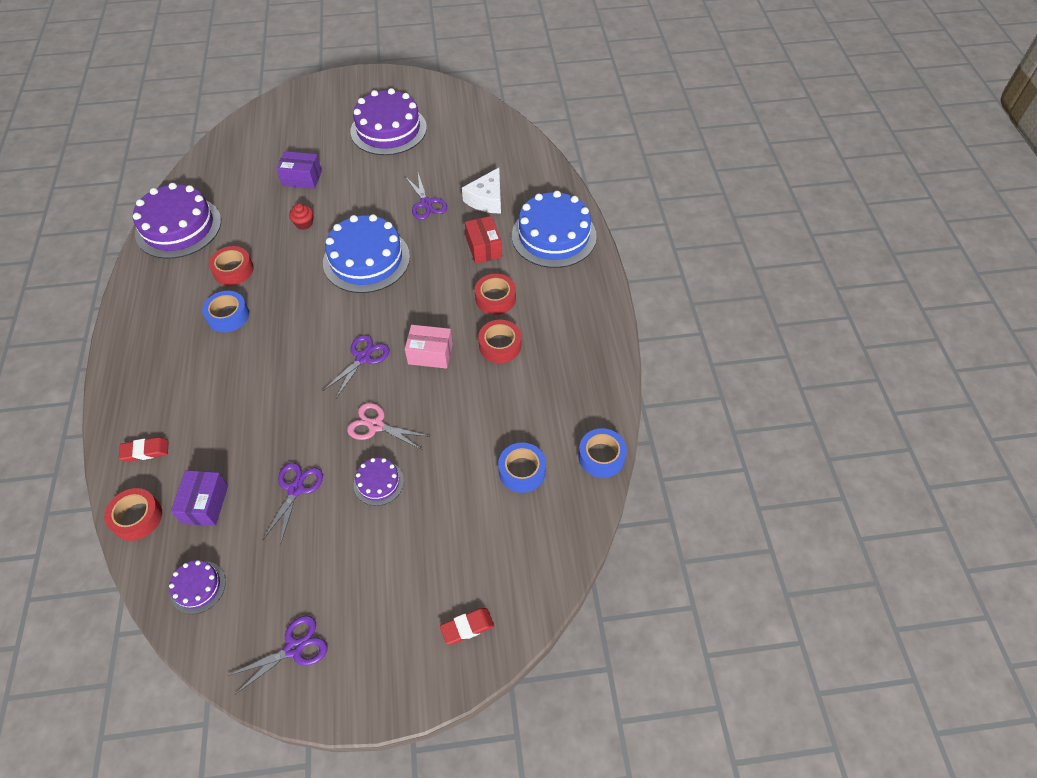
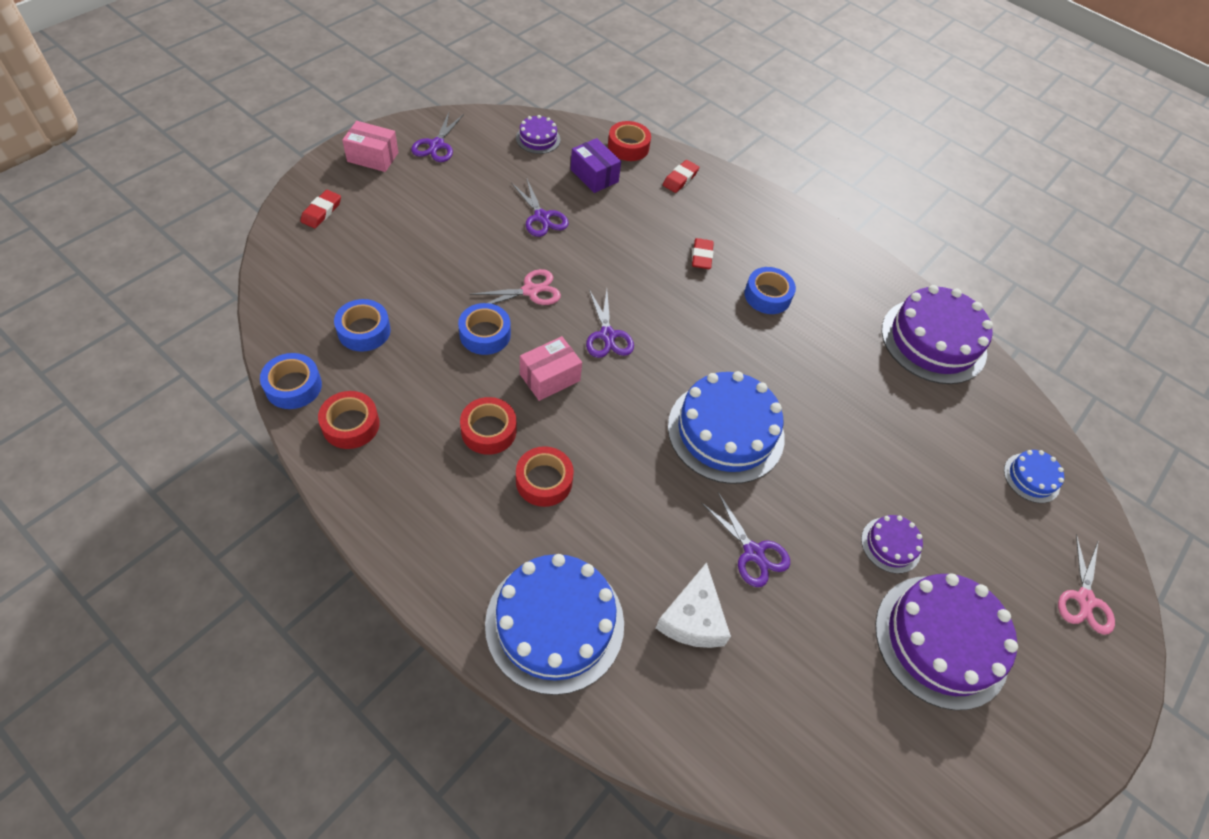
camera: 130 degrees right, 0 degrees up
red tape [209,246,254,286] -> red tape moved to [318,391,380,449]
purple box [276,151,322,189] -> none
red cupcake [289,203,313,230] -> none
purple cake [354,458,404,506] -> purple cake moved to [861,515,923,574]
purple scissors [405,173,447,220] -> purple scissors turned 150 degrees counterclockwise [701,492,790,587]
white cheese [462,168,501,213] -> white cheese turned 150 degrees counterclockwise [656,562,731,648]
red box [465,216,502,264] -> none
none -> pink box [342,121,398,172]
none -> blue tape [458,303,511,355]
none -> red eraser [692,238,714,269]
none -> blue cake [1004,450,1064,503]
none -> pink scissors [1058,534,1115,635]

